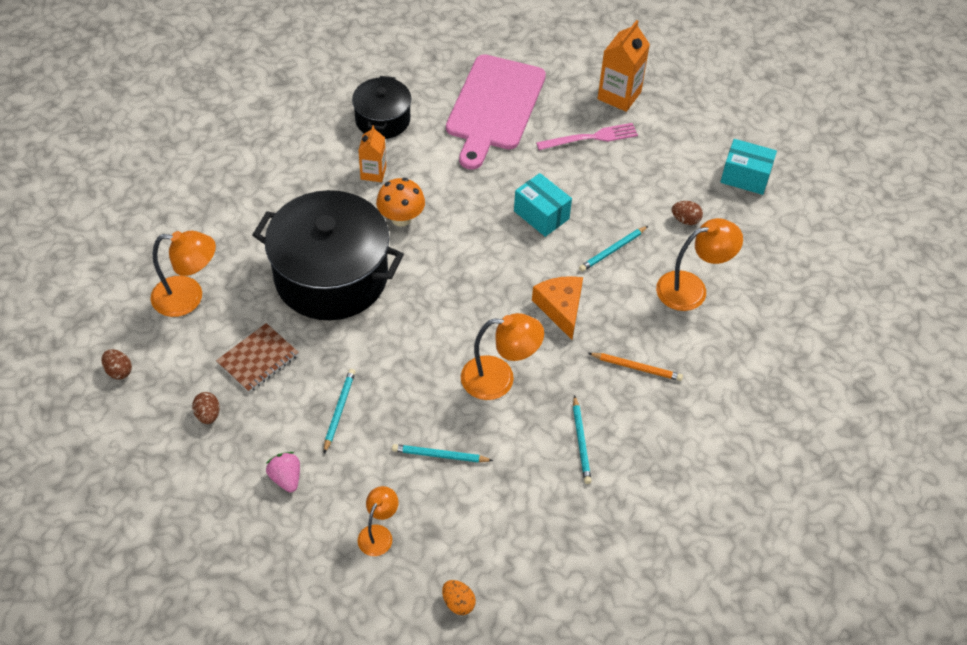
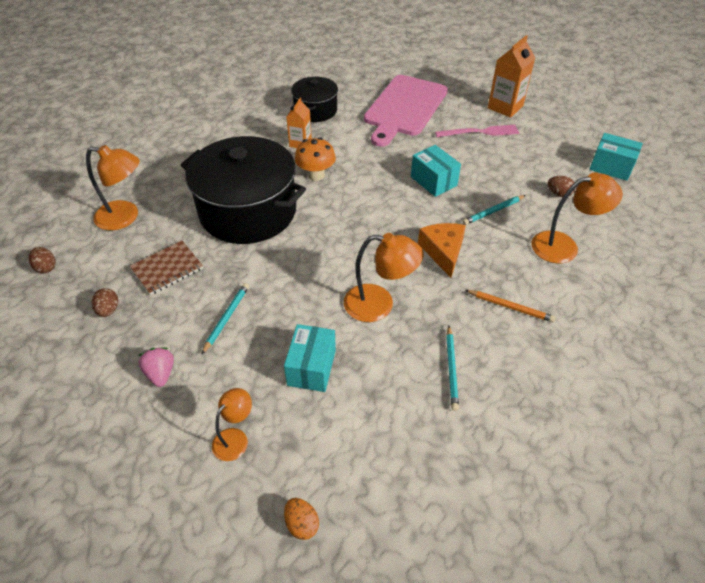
camera: 10 degrees right, 5 degrees down
turquoise pencil [392,444,493,463] -> turquoise box [284,324,336,392]

